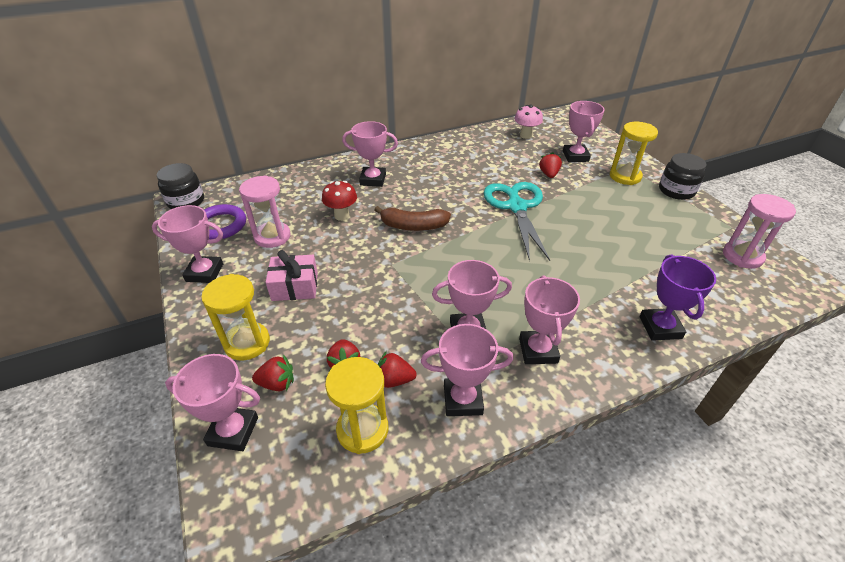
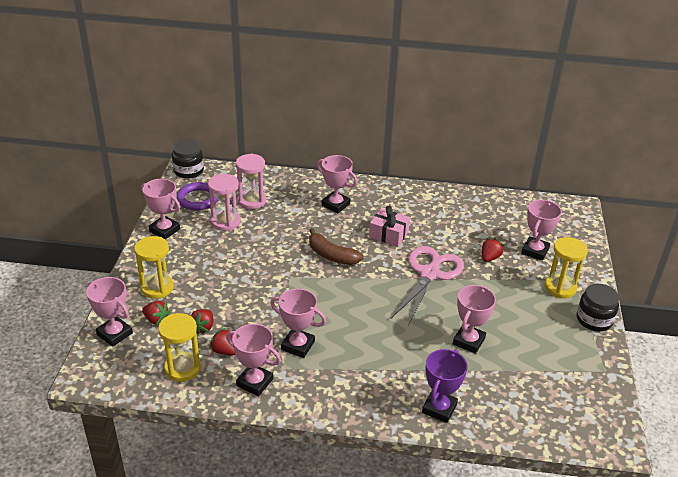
camera: 30 degrees right, 5 degrees down
pink gift [266,250,318,301] -> pink gift moved to [369,206,410,247]
red mushroom [322,181,357,221] -> none
turquoise scissors [484,182,550,261] -> pink scissors [391,246,464,326]
pink mushroom [514,105,543,139] -> none
pink trophy [519,275,580,364] -> pink trophy moved to [453,285,496,354]
pink hourglass [723,194,796,269] -> pink hourglass moved to [236,154,266,209]

